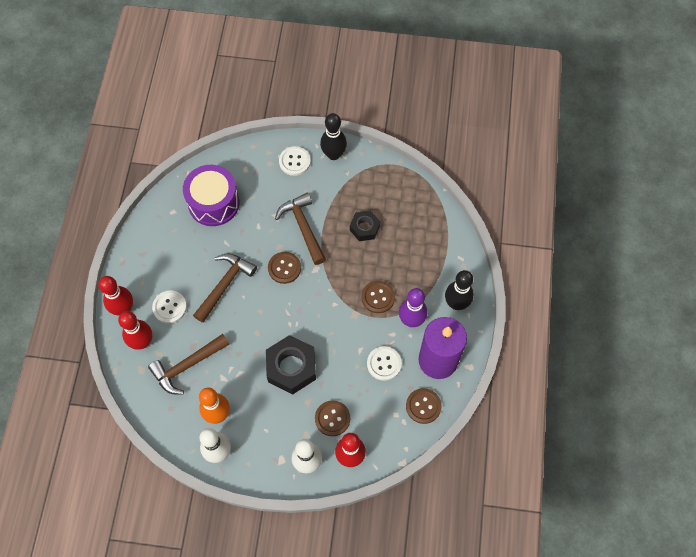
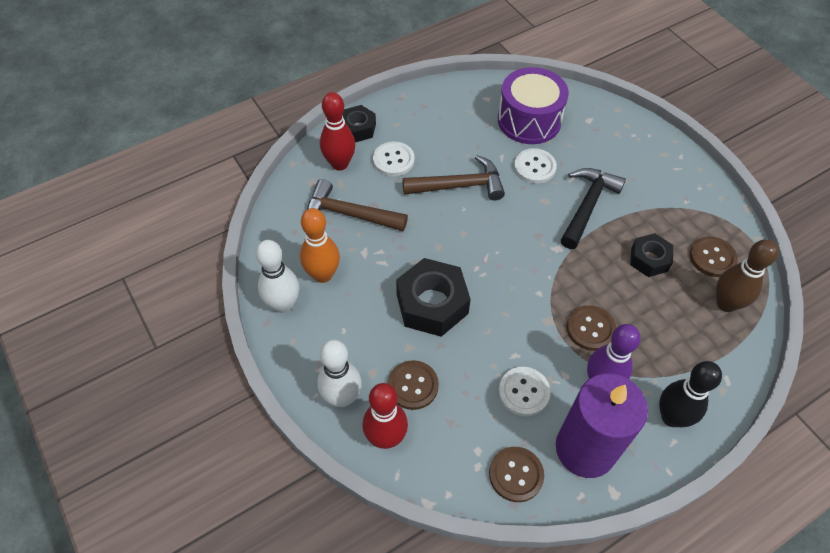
camera: 50 degrees right, 10 degrees down
red bowling pin [99,276,133,316] -> black nut [343,105,376,143]
brown button [268,252,301,284] -> brown button moved to [689,236,738,277]
brown hammer [275,193,326,265] -> black hammer [561,168,626,249]
white button [279,146,311,176] -> white button moved to [514,148,557,184]
black bowling pin [320,113,347,160] -> none
none -> brown bowling pin [716,239,779,312]

